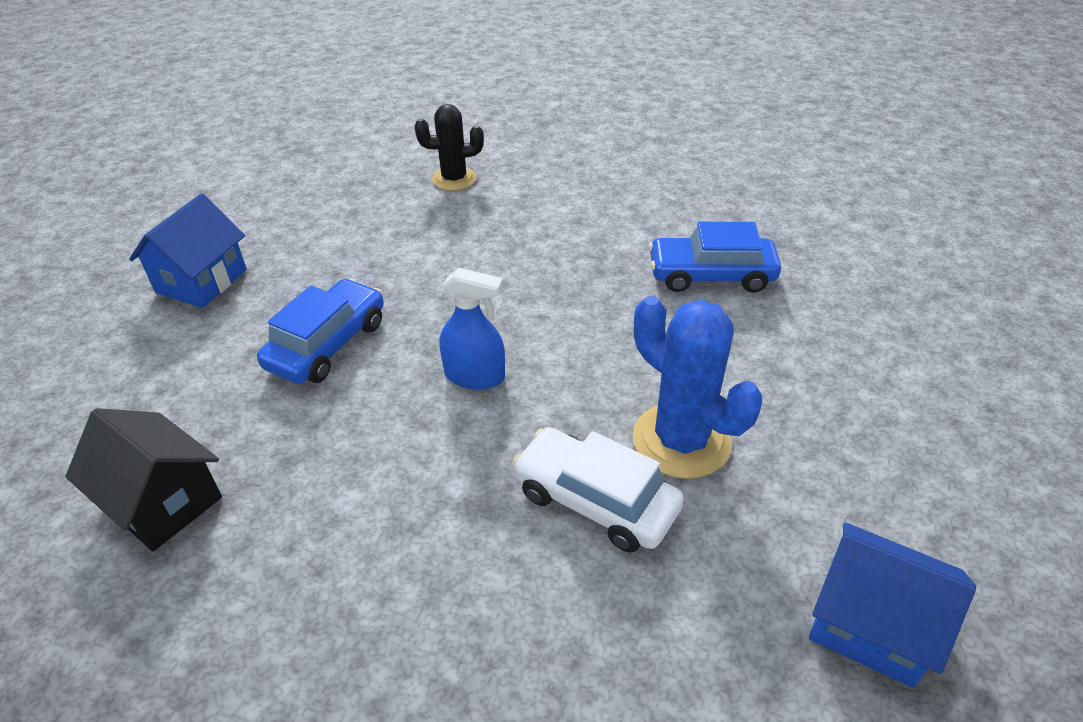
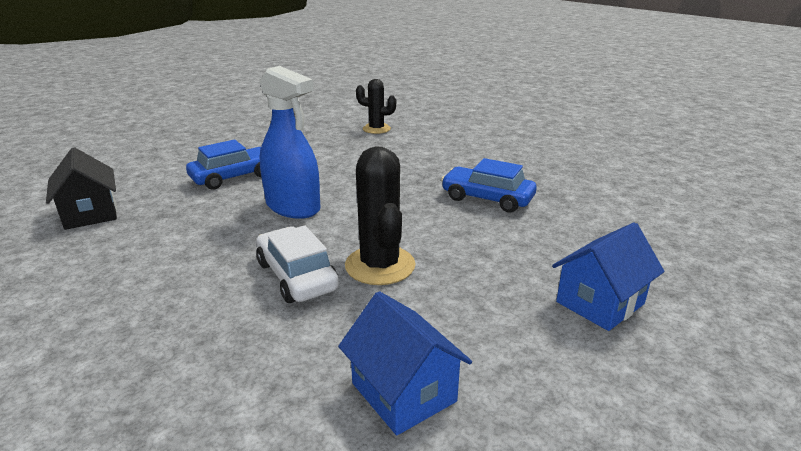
camera: 25 degrees right, 15 degrees down
blue house [129,194,247,308] -> blue house moved to [552,222,664,331]
blue spray bottle [439,268,505,390] -> blue spray bottle [260,66,320,219], size x1.63
blue cactus [632,296,762,479] -> black cactus [345,146,416,285]

